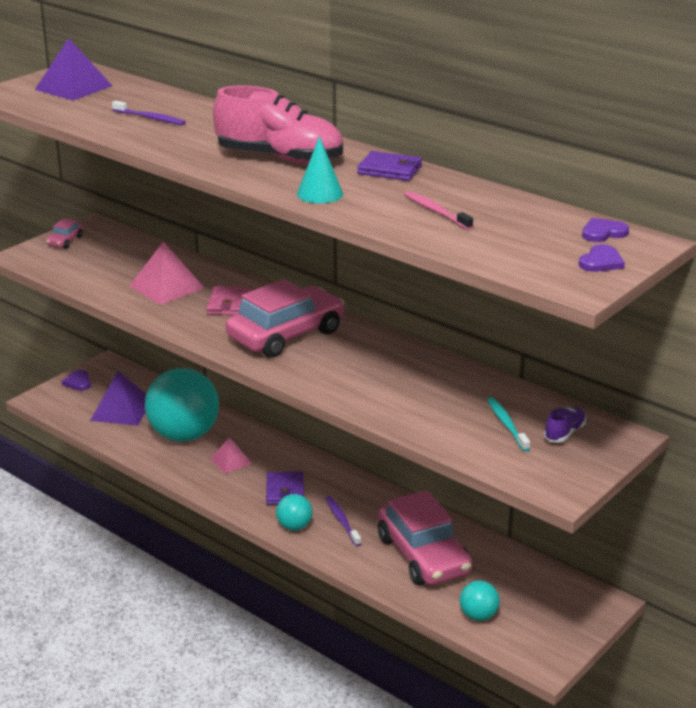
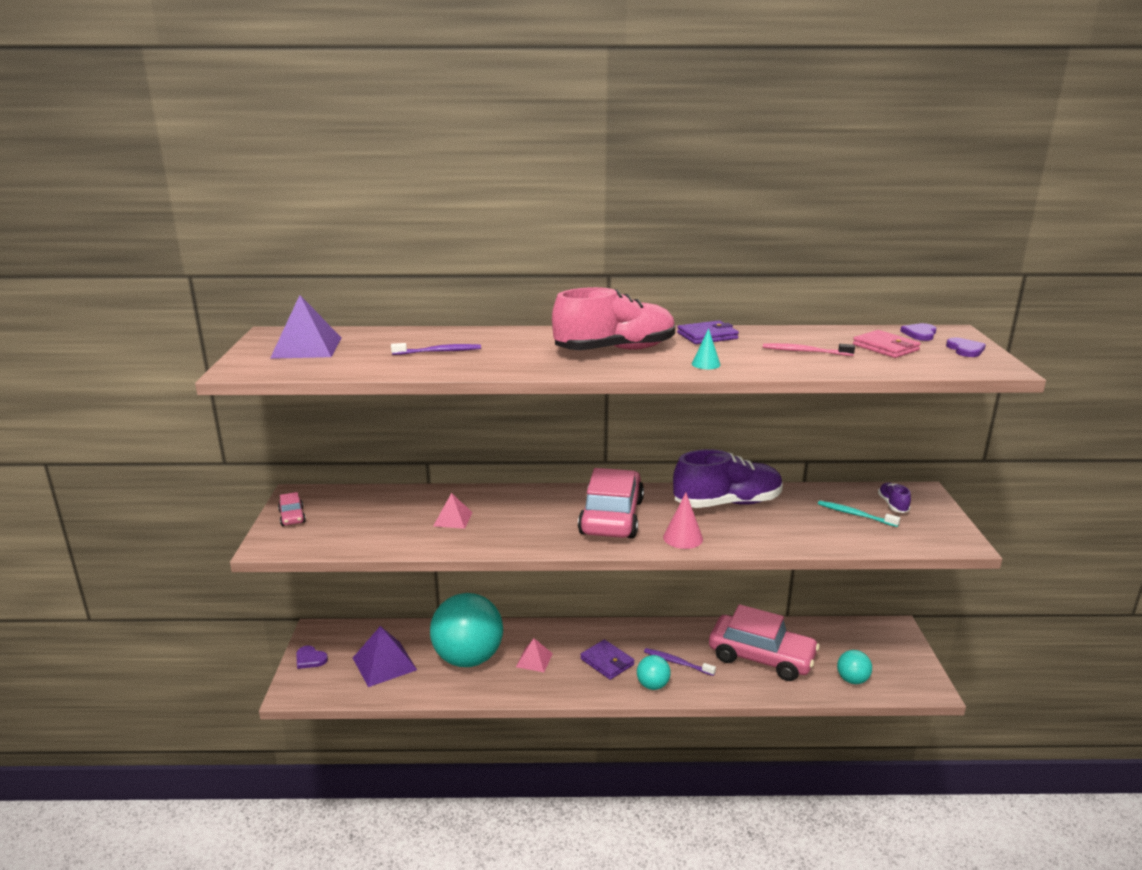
camera: 40 degrees left, 5 degrees down
pink pyramid [130,242,204,305] -> pink pyramid [433,493,473,529], size x0.59
pink wallet [206,286,251,315] -> pink wallet moved to [853,330,921,358]
turquoise cone [297,136,343,203] -> turquoise cone [692,328,721,369], size x0.66
none -> pink cone [663,493,703,549]
none -> purple shoe [673,449,783,508]

